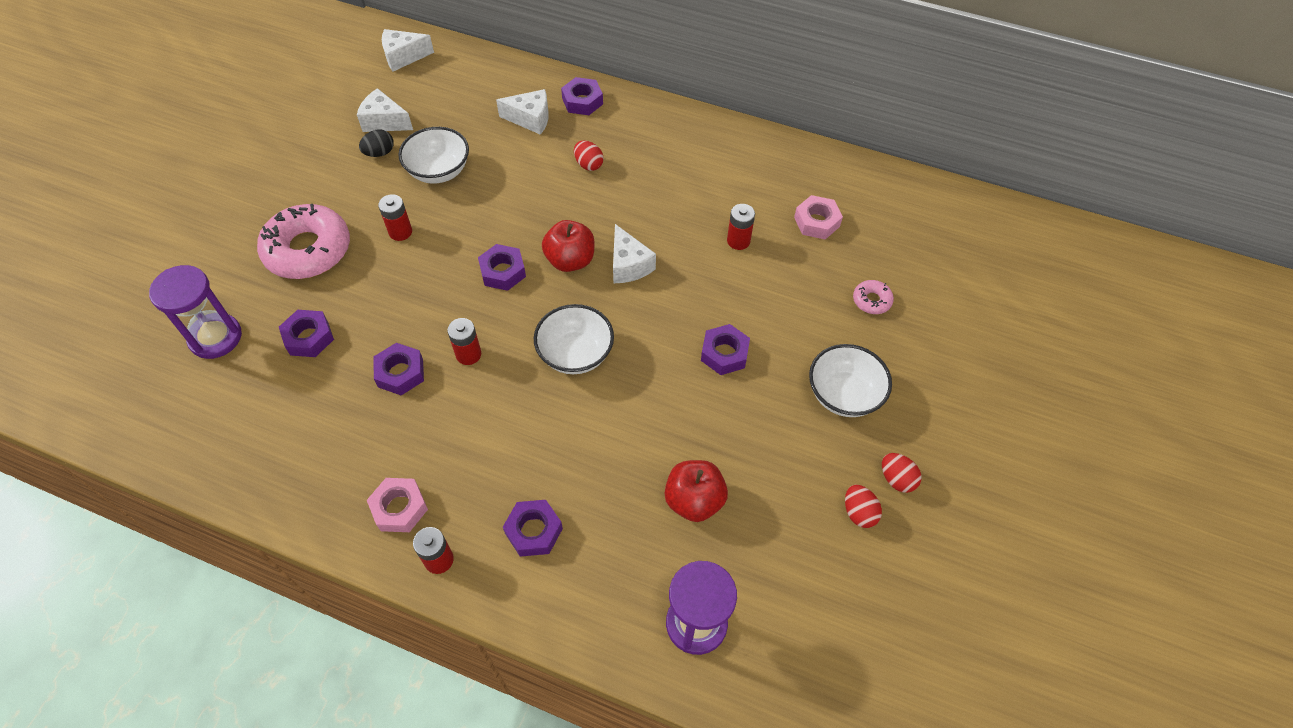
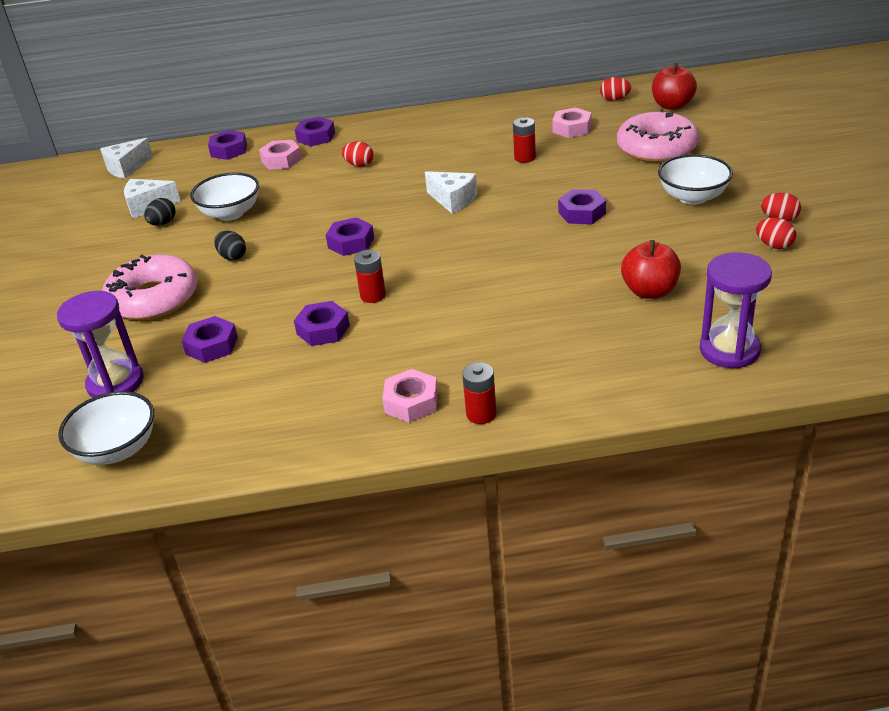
camera: 25 degrees left, 20 degrees down
red battery [378,194,412,241] -> black egg [214,231,246,260]
white cheese [496,89,549,135] -> pink nut [259,140,302,170]
purple nut [503,500,563,557] -> purple nut moved to [208,130,247,160]
white bowl [534,304,614,374] -> white bowl moved to [58,391,154,465]
red apple [542,220,594,272] -> red apple moved to [652,63,697,110]
pink donut [853,280,894,314] -> pink donut [617,109,699,163], size x2.29
none -> red egg [600,77,631,101]

